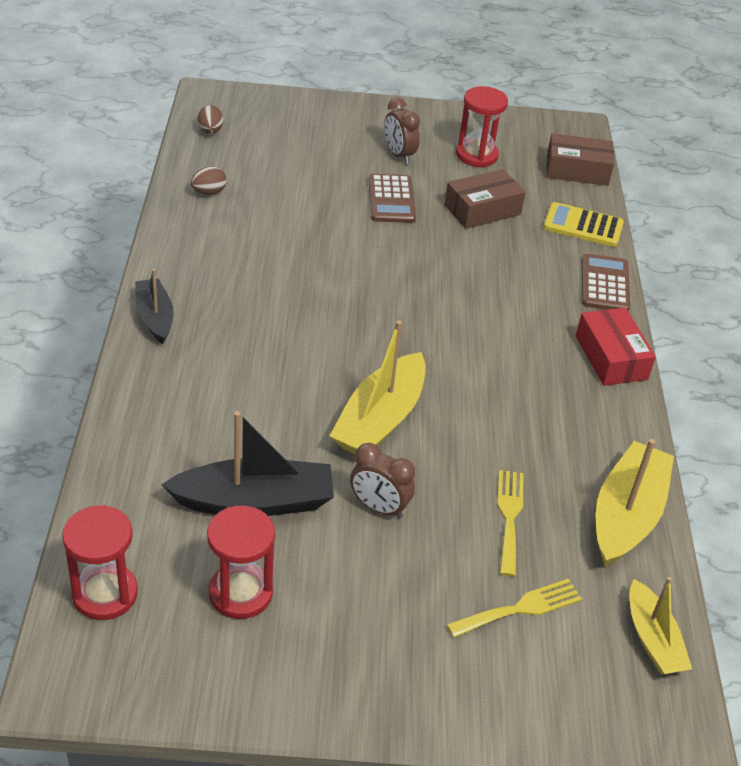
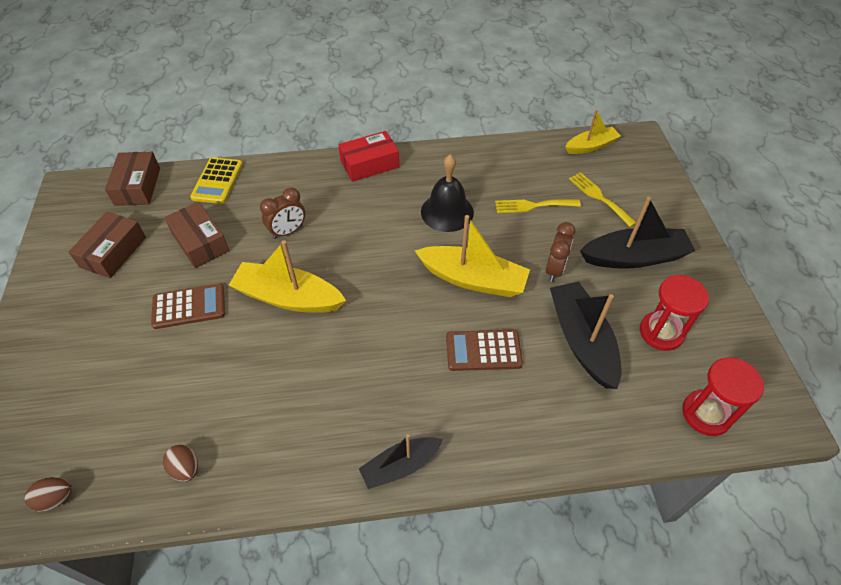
camera: 95 degrees left, 10 degrees up
brown clock [384,98,420,164] -> brown clock moved to [260,188,305,239]
red hourglass [456,86,508,167] -> brown box [68,212,146,278]
brown calculator [582,254,630,311] -> brown calculator moved to [446,330,523,371]
yellow boat [596,439,674,567] -> yellow boat moved to [229,240,346,313]
none -> black bell [421,154,474,232]
none -> black boat [580,197,695,269]

